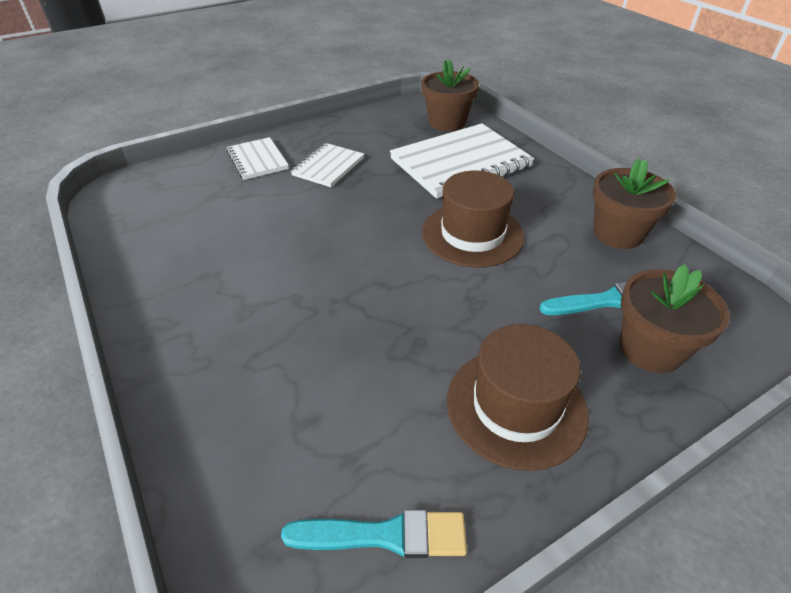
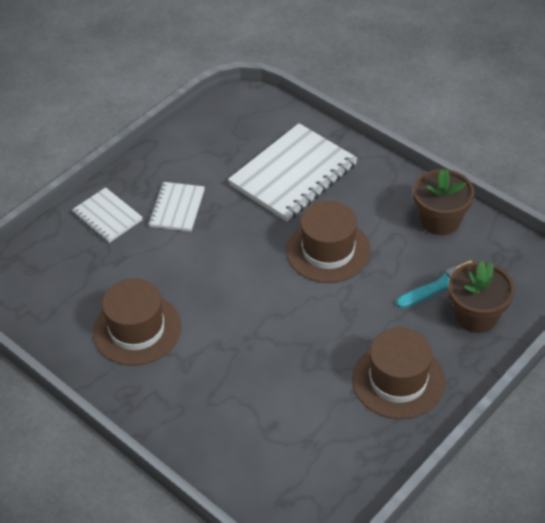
camera: 15 degrees left, 5 degrees up
turquoise brush [281,510,467,558] -> none
brown flower pot [421,59,479,131] -> none
none -> brown hat [93,278,181,366]

